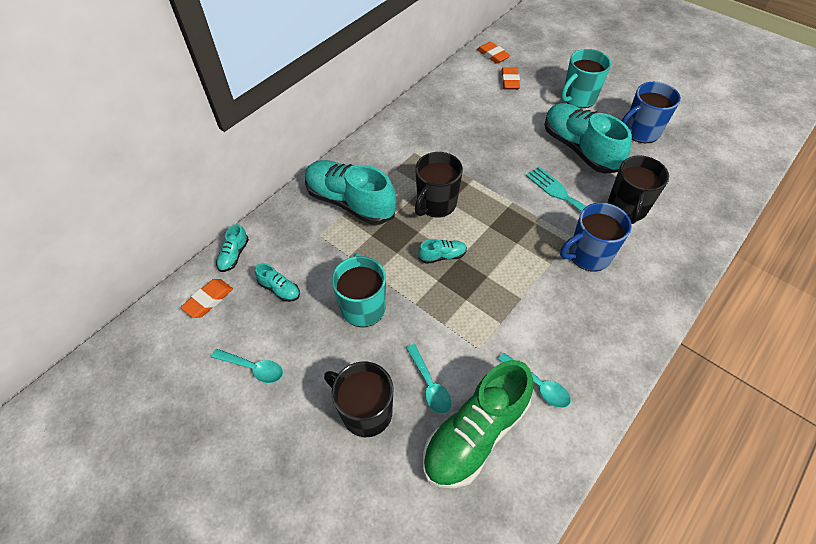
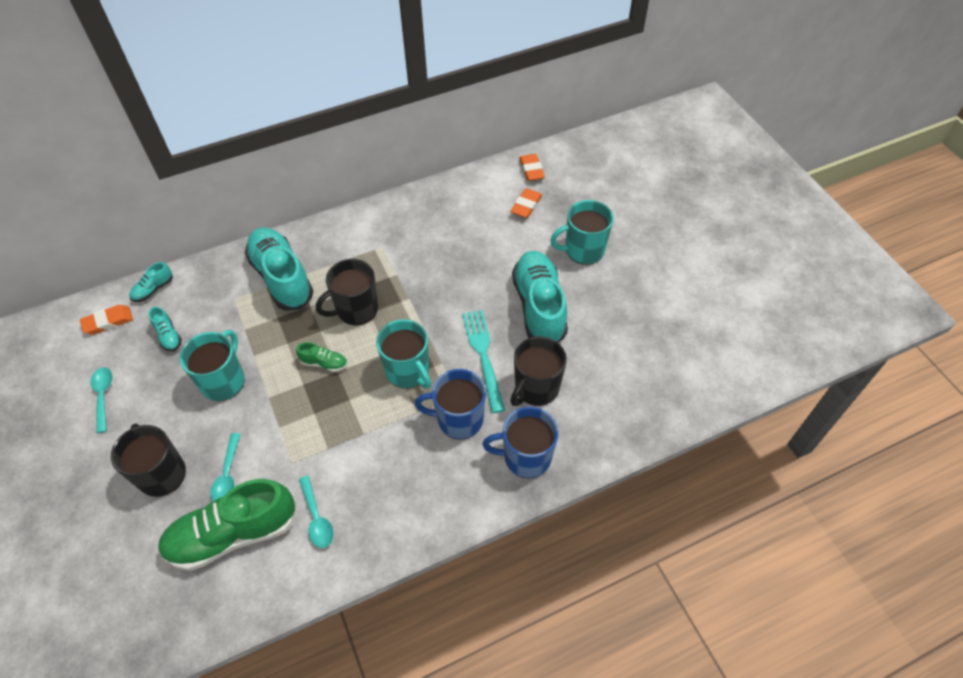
camera: 25 degrees right, 0 degrees up
turquoise spoon [211,349,283,383] -> turquoise spoon turned 150 degrees counterclockwise [90,367,112,433]
turquoise shoe [418,239,467,264] -> green shoe [296,342,347,372]
blue mug [622,82,681,143] -> blue mug moved to [482,407,559,479]
none -> turquoise mug [376,319,431,388]

